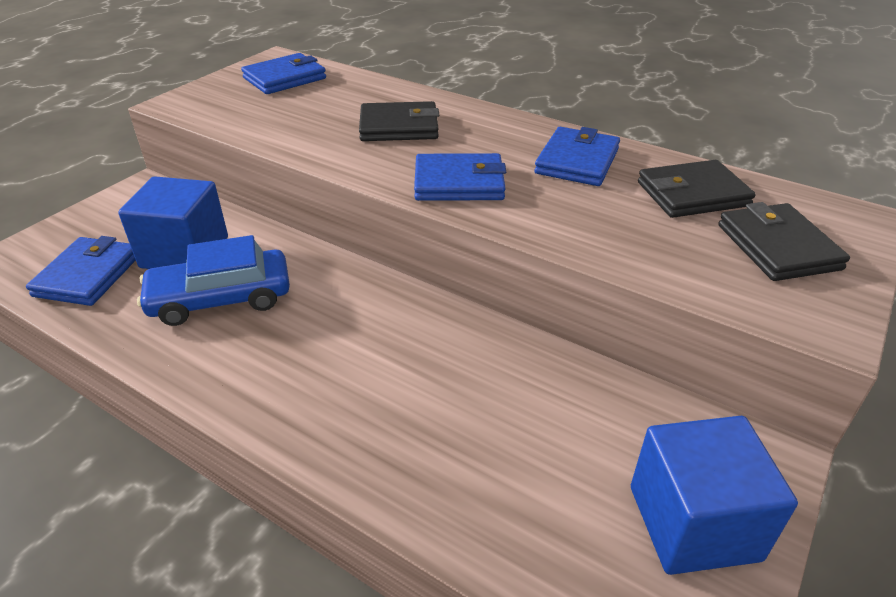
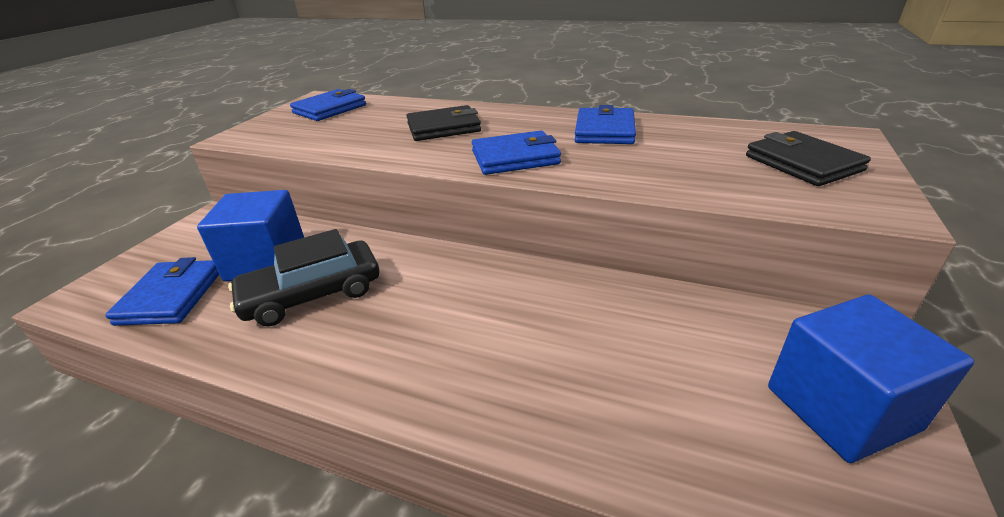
camera: 10 degrees left, 5 degrees down
blue car [137,235,290,326] -> black car [228,229,380,327]
black wallet [638,160,756,218] -> none

